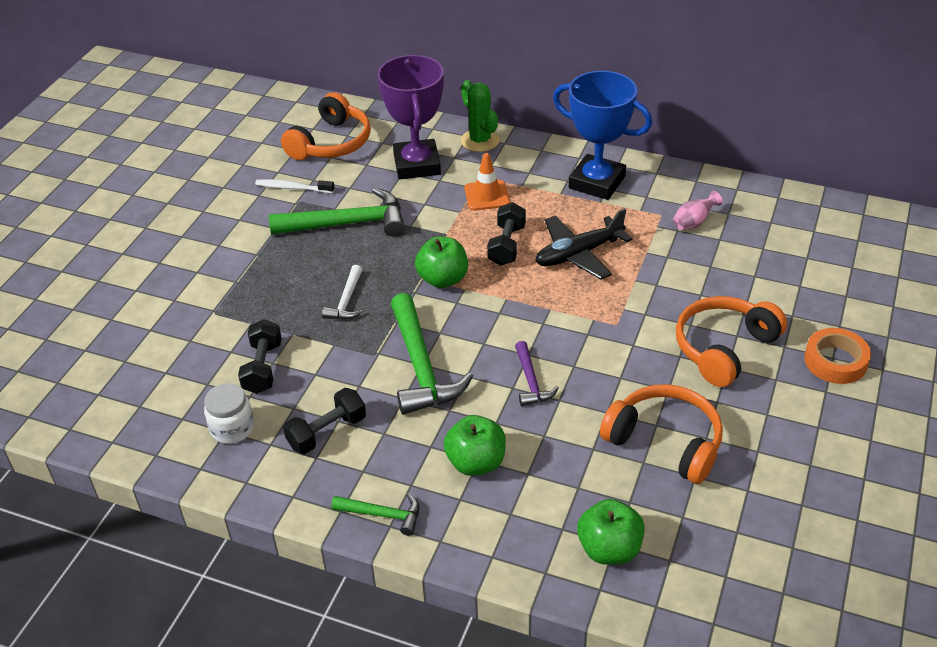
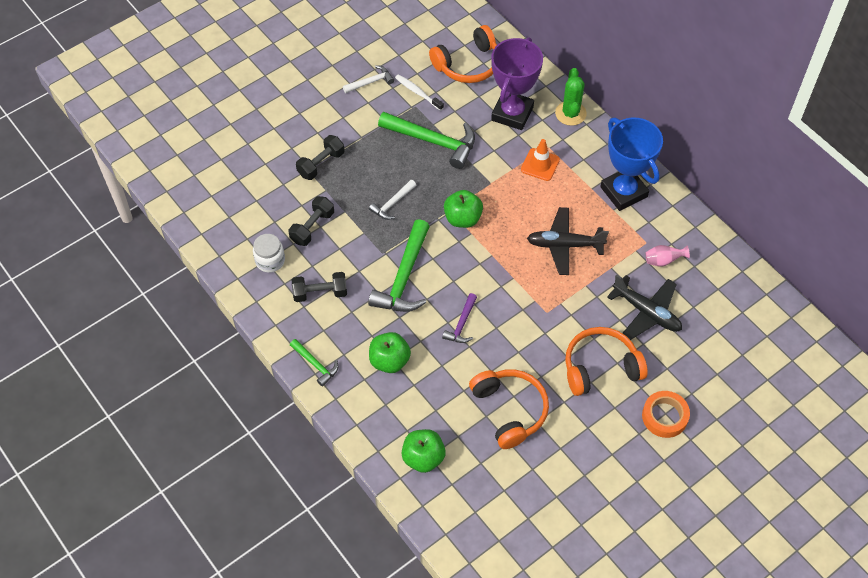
camera: 30 degrees right, 15 degrees up
black dumbbell [487,202,526,266] -> black dumbbell moved to [296,135,345,180]
none -> white hammer [343,65,394,93]
none -> black plane [607,274,682,340]

